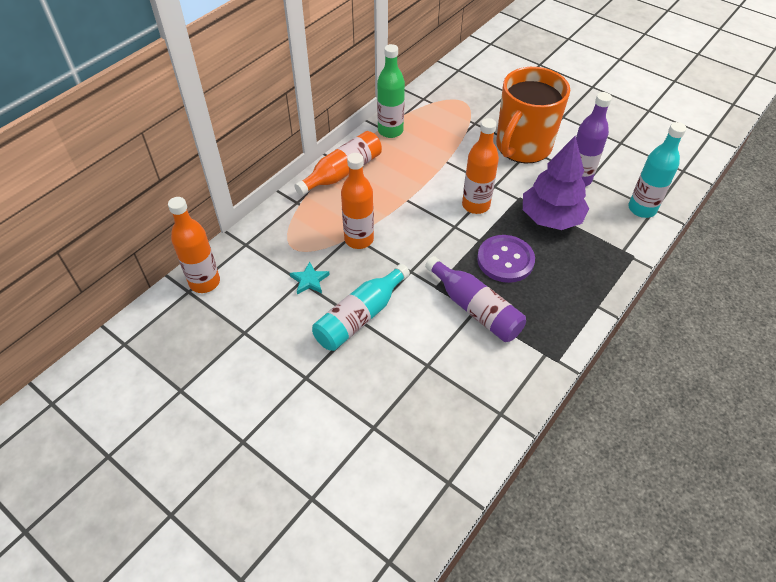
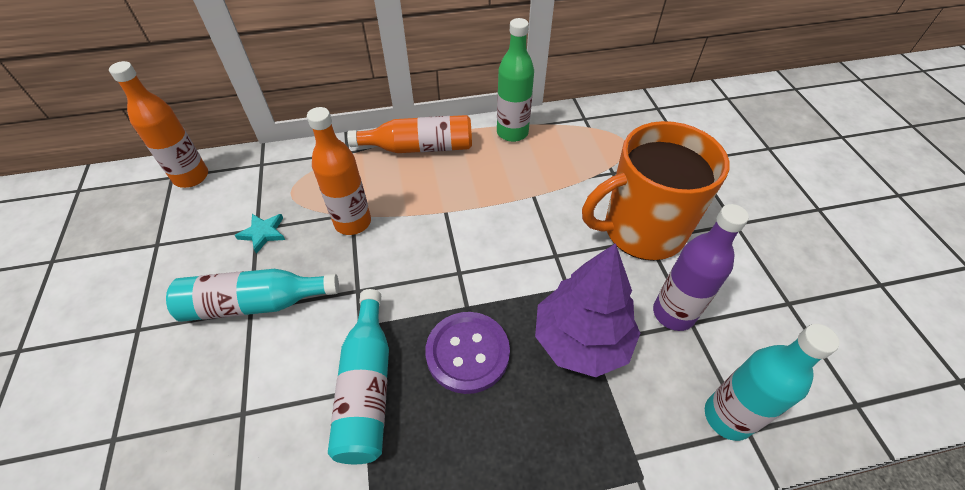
camera: 40 degrees right, 0 degrees up
purple bottle [425,256,526,342] -> turquoise bottle [328,289,389,464]
orange bottle [462,118,499,214] -> none

